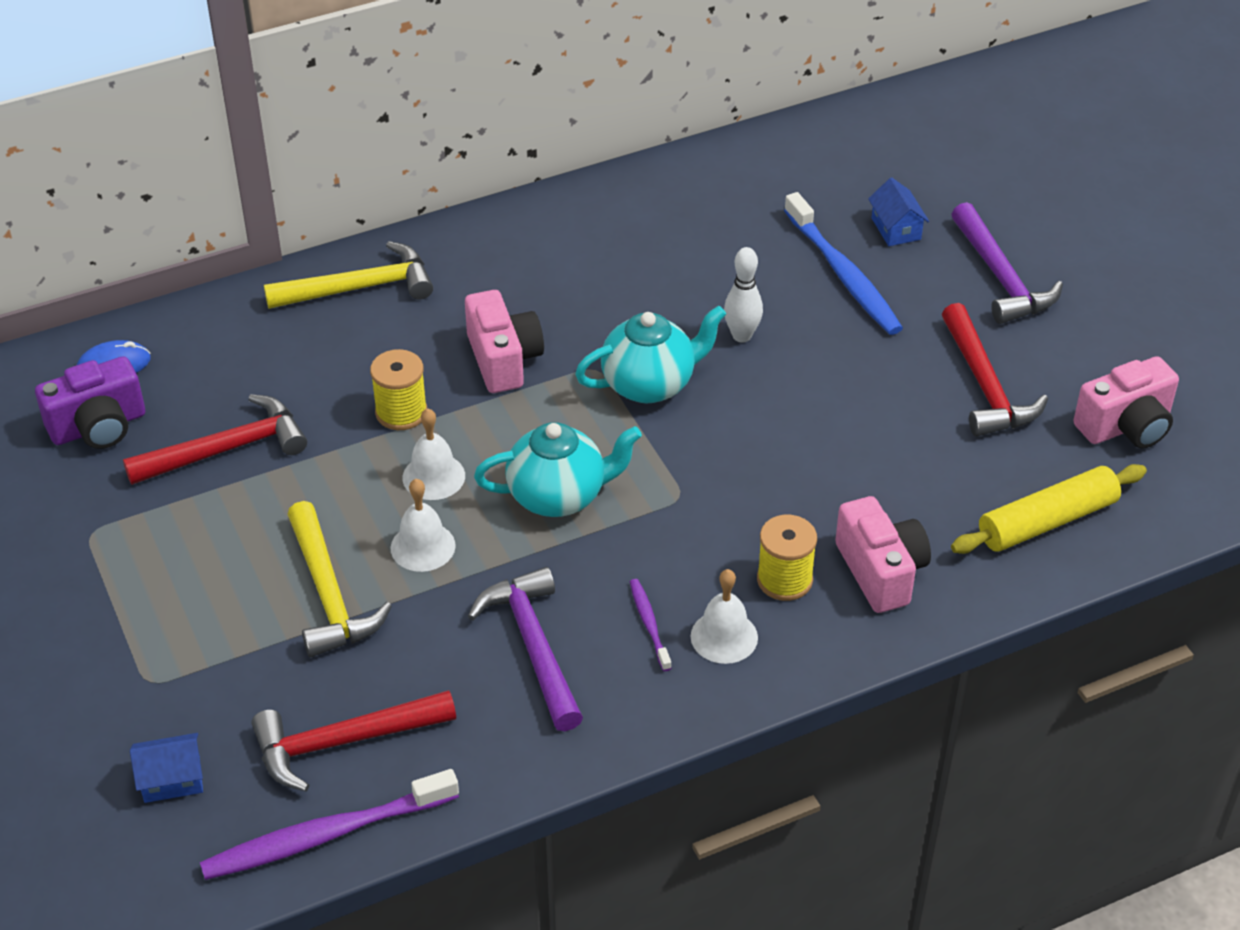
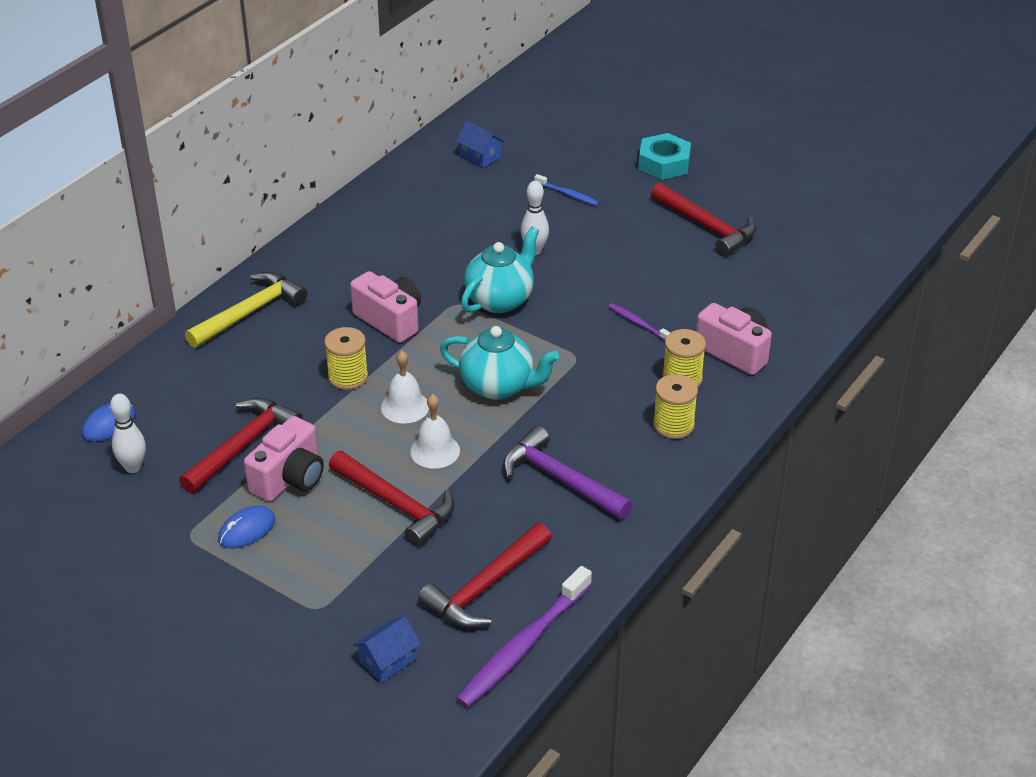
camera: 30 degrees left, 5 degrees down
purple camera [35,356,145,449] -> white bowling pin [110,394,146,473]
yellow hammer [288,501,392,657] -> red hammer [329,451,455,546]
turquoise teapot [474,422,642,517] -> turquoise teapot turned 60 degrees clockwise [440,326,559,400]
purple toothbrush [630,579,672,671] -> purple toothbrush moved to [608,303,670,341]
white bell [690,569,758,664] -> yellow spool [653,374,698,439]
blue toothbrush [784,192,903,335] -> blue toothbrush [535,174,599,206], size x0.49
blue house [868,177,929,246] -> blue house moved to [456,121,504,168]
purple hammer [951,202,1063,324] -> turquoise nut [638,133,691,180]
yellow rolling pin [951,464,1147,554] -> none
pink camera [1073,356,1179,449] -> pink camera moved to [244,416,324,502]
none -> blue mouse [218,506,275,549]

